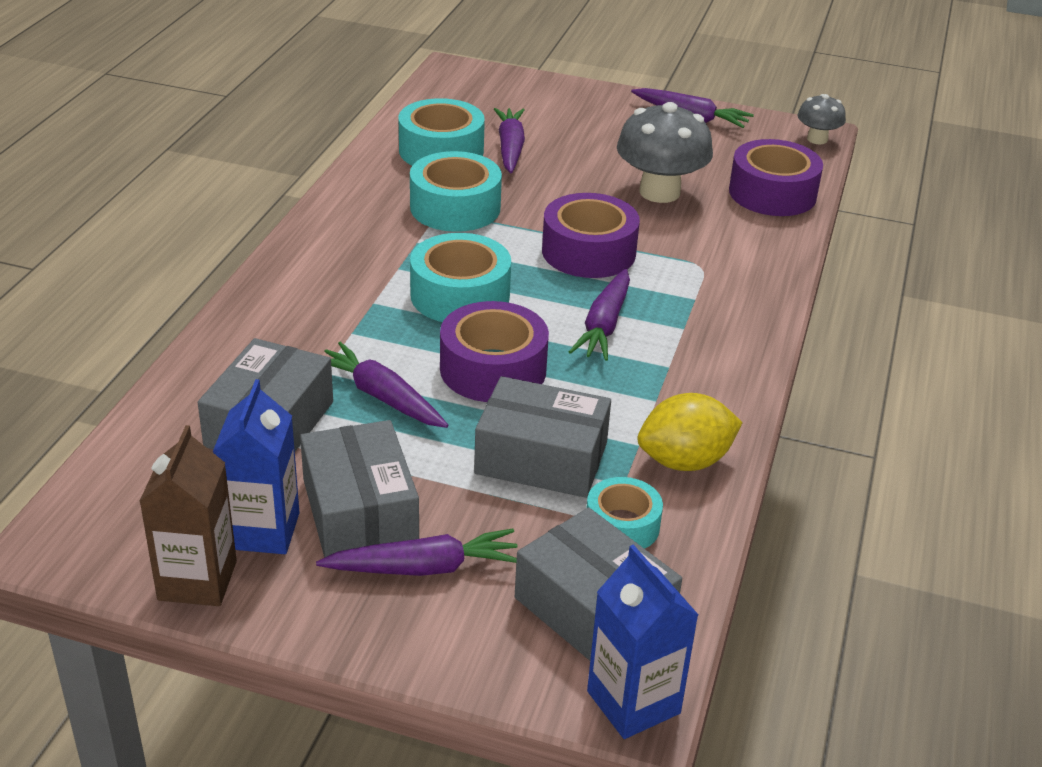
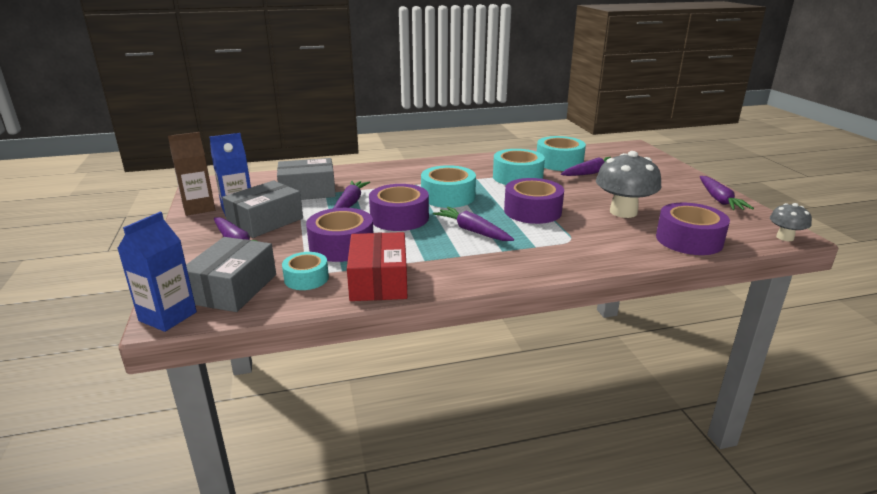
camera: 60 degrees right, 10 degrees down
grey box [474,376,611,498] -> purple tape [306,208,373,262]
purple carrot [569,269,630,361] -> purple carrot turned 60 degrees clockwise [433,207,514,241]
yellow lemon [637,393,743,471] -> red box [347,232,407,301]

